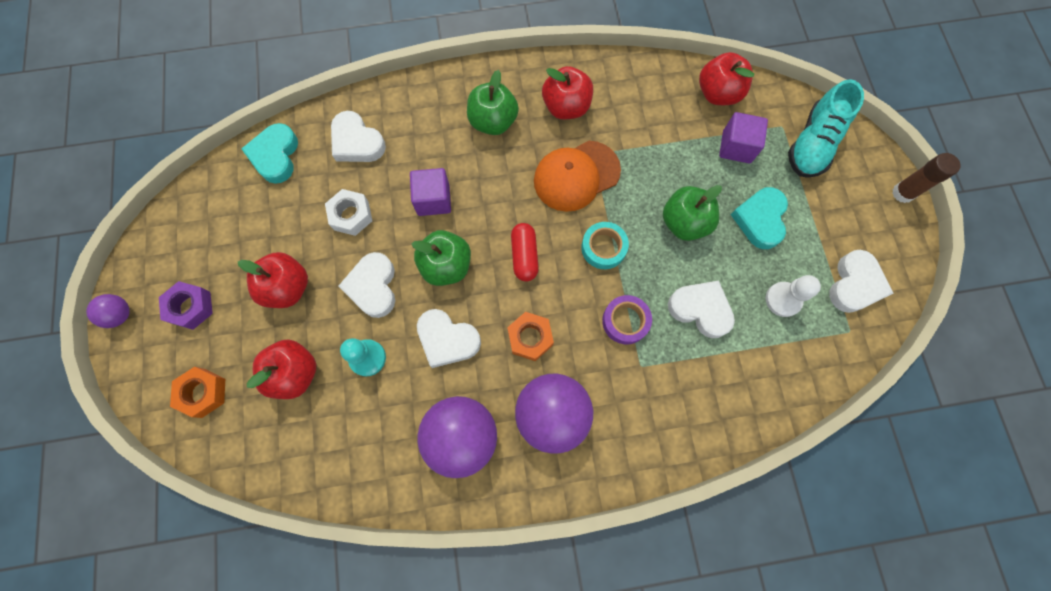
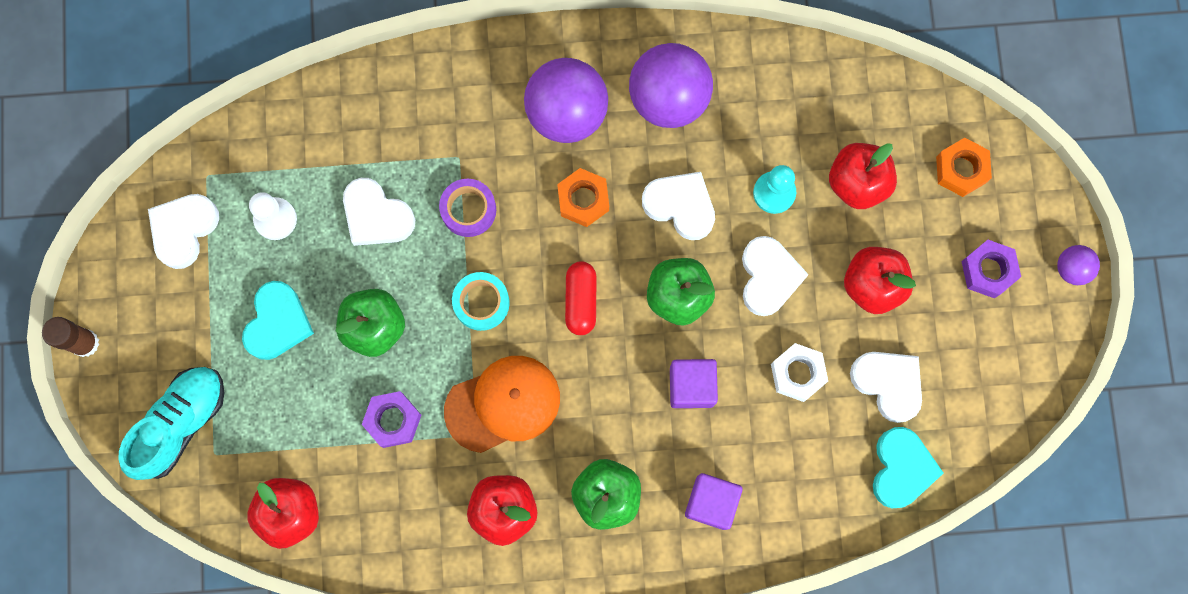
camera: 175 degrees left, 5 degrees up
white heart [331,111,386,162] -> white heart moved to [850,352,922,423]
purple cube [719,112,768,163] -> purple cube moved to [685,473,743,530]
none -> purple nut [362,391,421,448]

